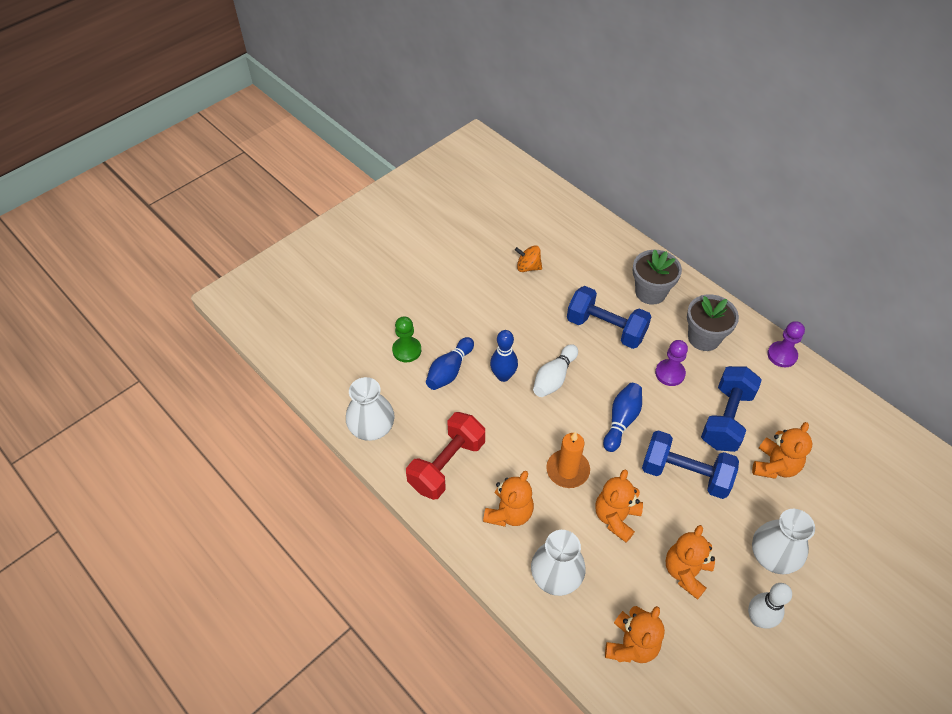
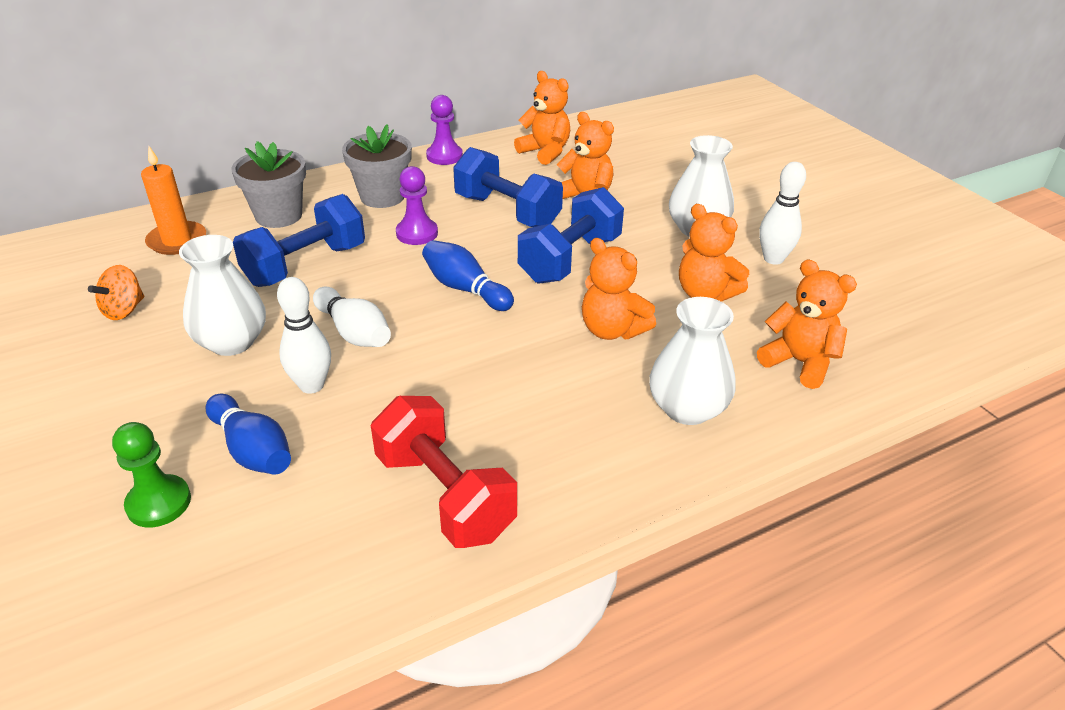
camera: 75 degrees left, 15 degrees down
white vase [346,377,395,441] -> white vase moved to [179,235,266,356]
orange teddy bear [483,471,534,527] -> orange teddy bear moved to [514,71,570,165]
blue bowling pin [490,330,518,382] -> white bowling pin [277,277,331,394]
orange candle [546,432,590,488] -> orange candle moved to [141,146,206,255]

